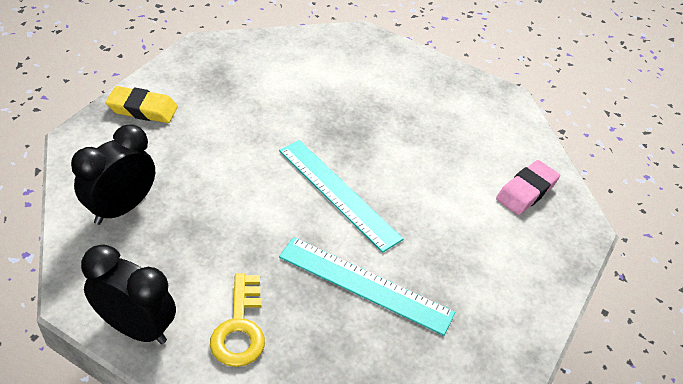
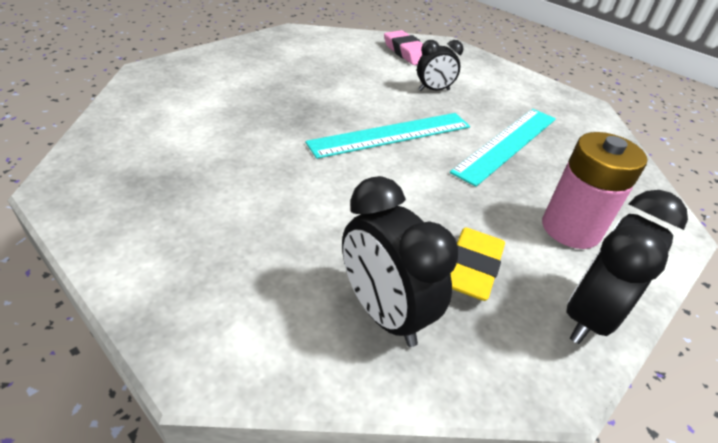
camera: 75 degrees left, 5 degrees down
yellow eraser [106,86,178,123] -> yellow eraser moved to [450,228,505,301]
yellow key [210,273,265,367] -> pink battery [542,132,647,249]
none -> black clock [417,40,464,91]

